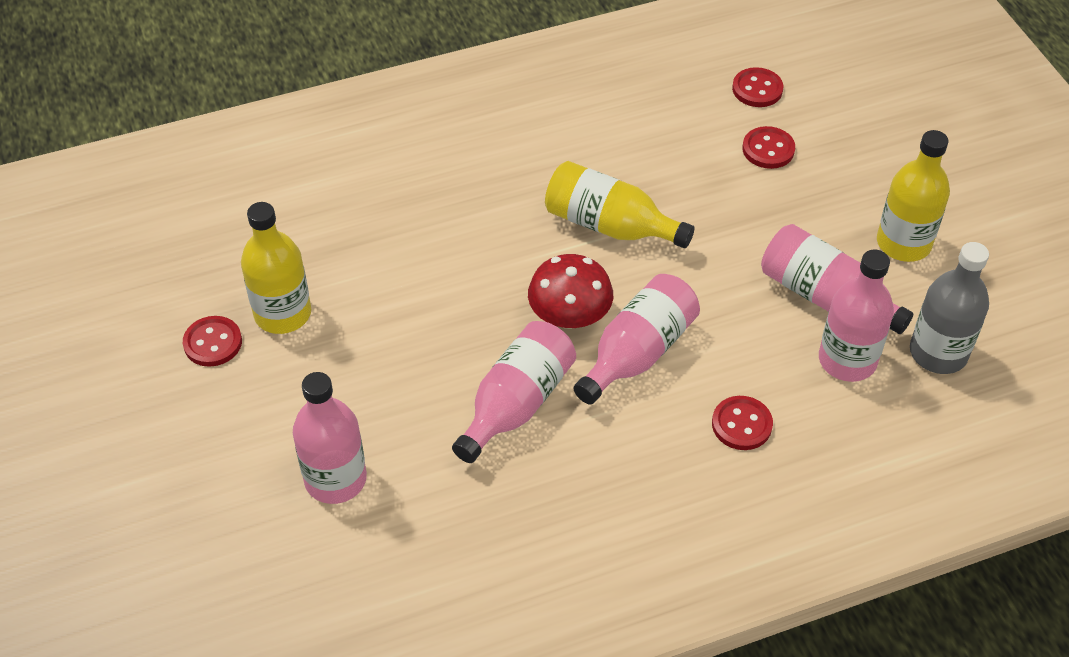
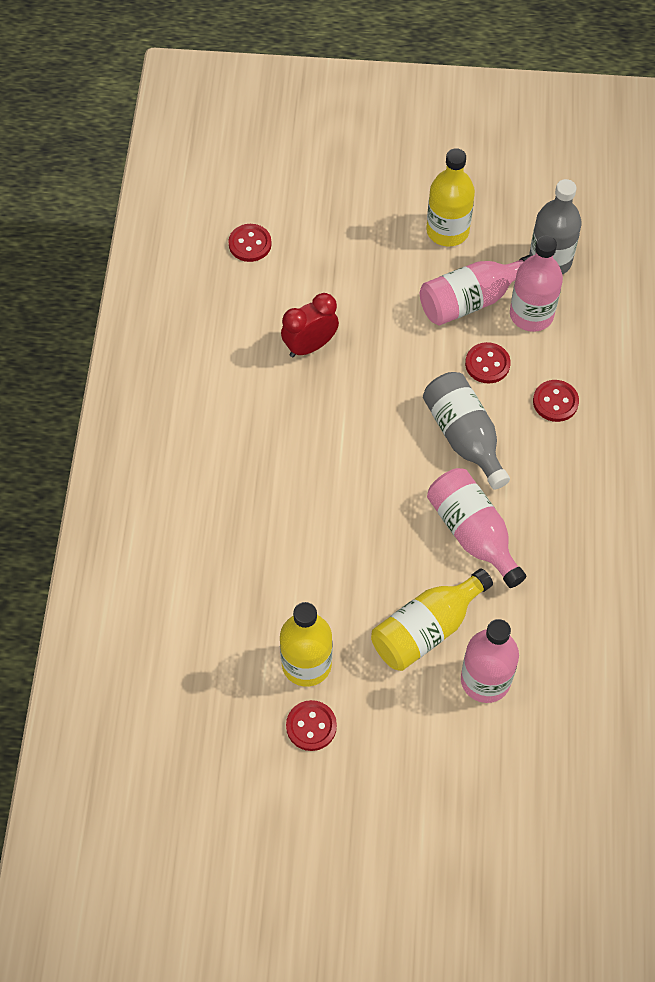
camera: 65 degrees left, 10 degrees up
red mushroom [528,254,613,329] -> none
yellow bottle [545,161,694,248] -> yellow bottle moved to [371,569,493,671]
pink bottle [573,274,700,405] -> grey bottle [423,372,510,490]
red button [742,126,795,169] -> red button moved to [465,342,511,384]
none -> red clock [281,293,339,357]

